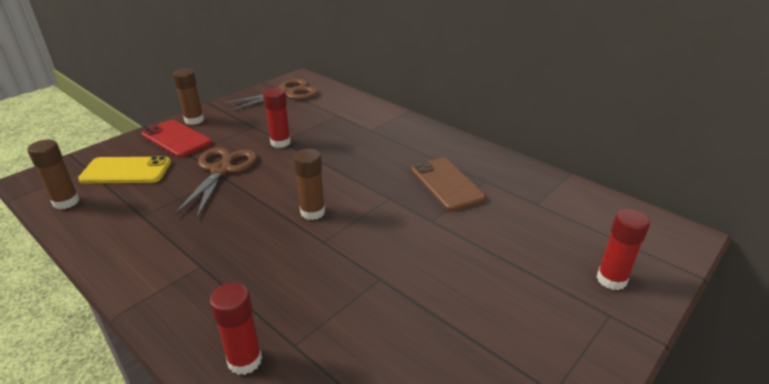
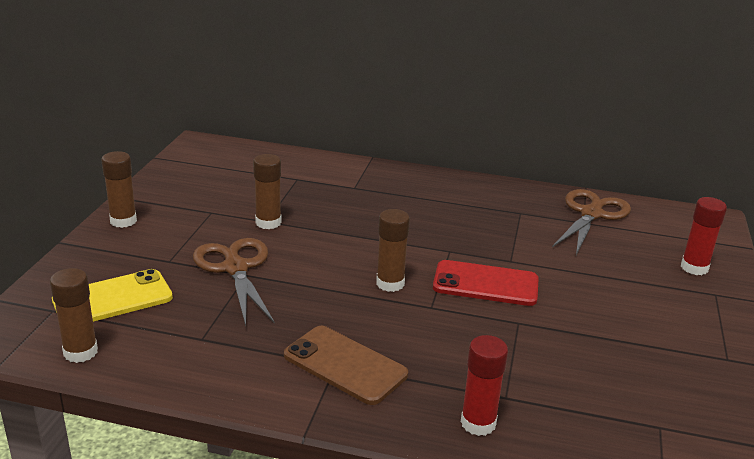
camera: 30 degrees left, 5 degrees down
red phone [142,120,212,158] -> red phone moved to [433,260,539,306]
brown scissors [223,79,318,111] -> brown scissors moved to [552,189,631,255]
red glue stick [263,88,291,148] -> brown glue stick [253,154,282,229]
brown phone [411,158,486,211] -> brown phone moved to [284,326,408,405]

